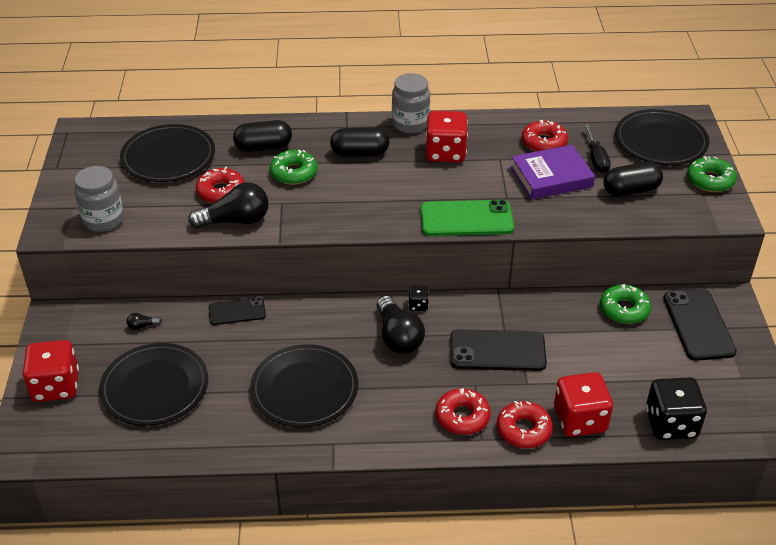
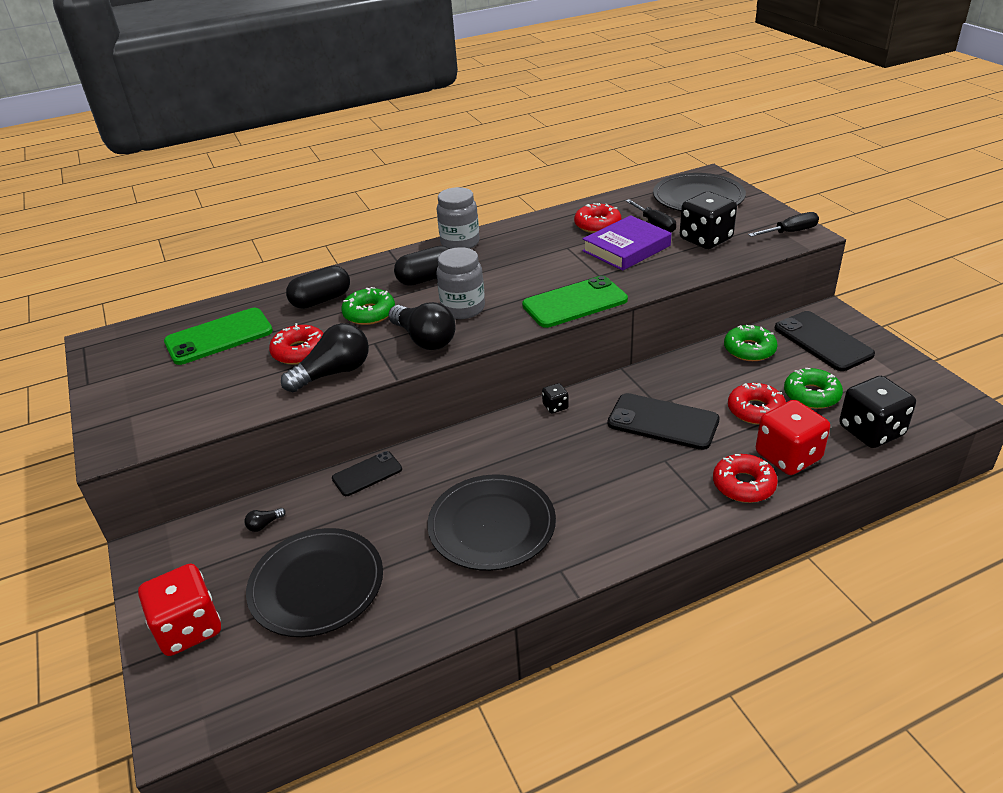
camera: 20 degrees left, 5 degrees down
grey jar [75,166,124,232] -> grey jar moved to [436,247,485,319]
black plate [120,124,215,182] -> green phone [164,308,273,365]
black light bulb [377,296,425,354] -> black light bulb moved to [388,302,456,350]
red dice [426,111,468,162] -> none
red donut [435,388,491,435] -> red donut moved to [728,383,786,425]
black phone [450,329,547,371] -> black phone turned 45 degrees clockwise [608,393,720,450]
black capsule [603,162,663,197] -> black dice [680,191,737,249]
green donut [687,156,737,192] -> green donut moved to [784,368,843,409]
none -> black screwdriver [748,212,819,237]

